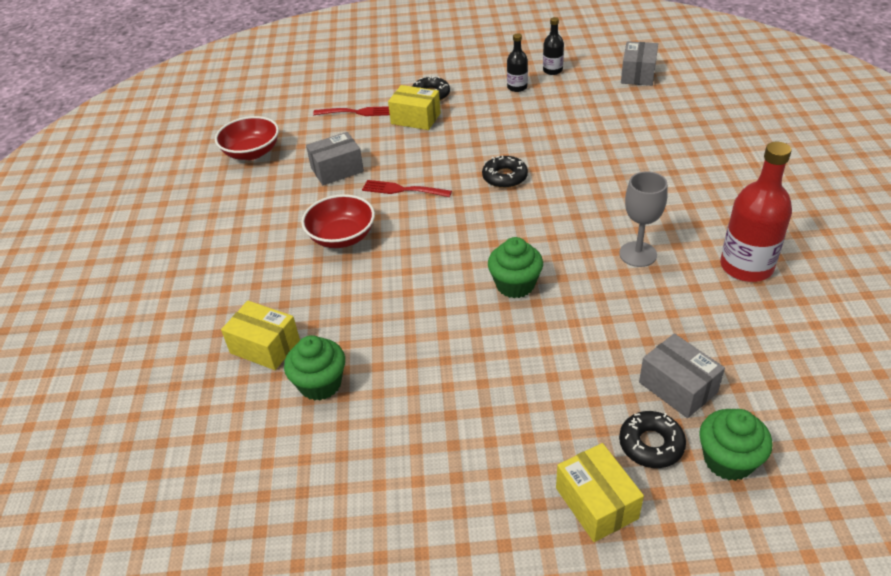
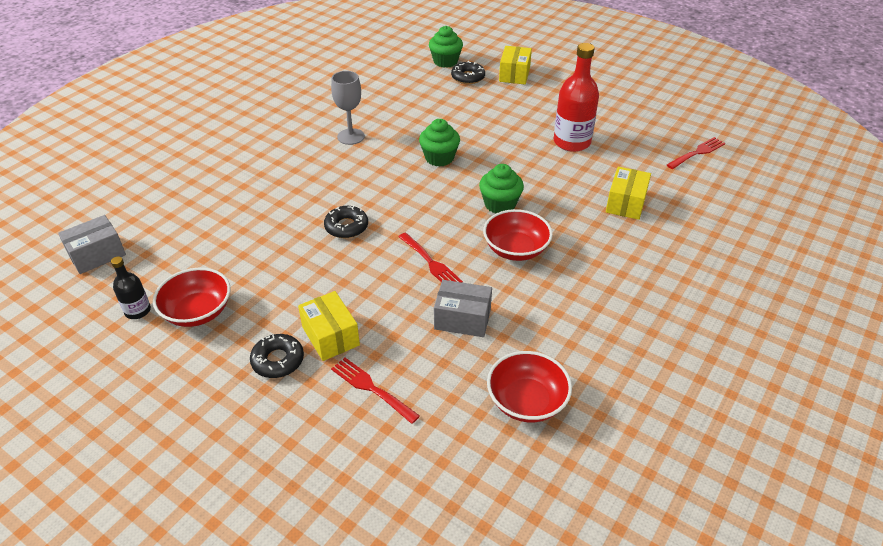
camera: 145 degrees left, 0 degrees up
yellow box [221,301,300,370] -> yellow box turned 45 degrees clockwise [606,167,651,220]
green cupcake [284,335,345,401] -> green cupcake moved to [479,164,524,214]
black bottle [507,33,528,92] -> red bowl [153,268,231,327]
grey box [639,334,725,418] -> none
red bottle [720,142,792,282] -> red bottle moved to [554,43,599,152]
none -> red fork [667,137,725,169]

